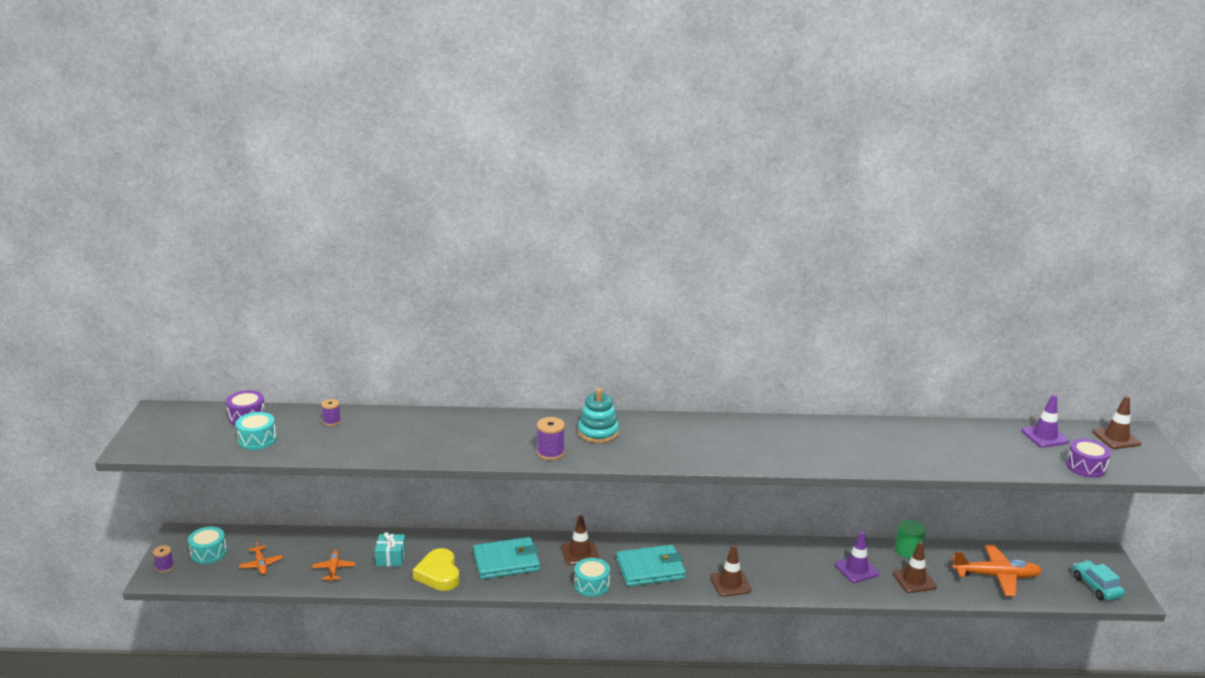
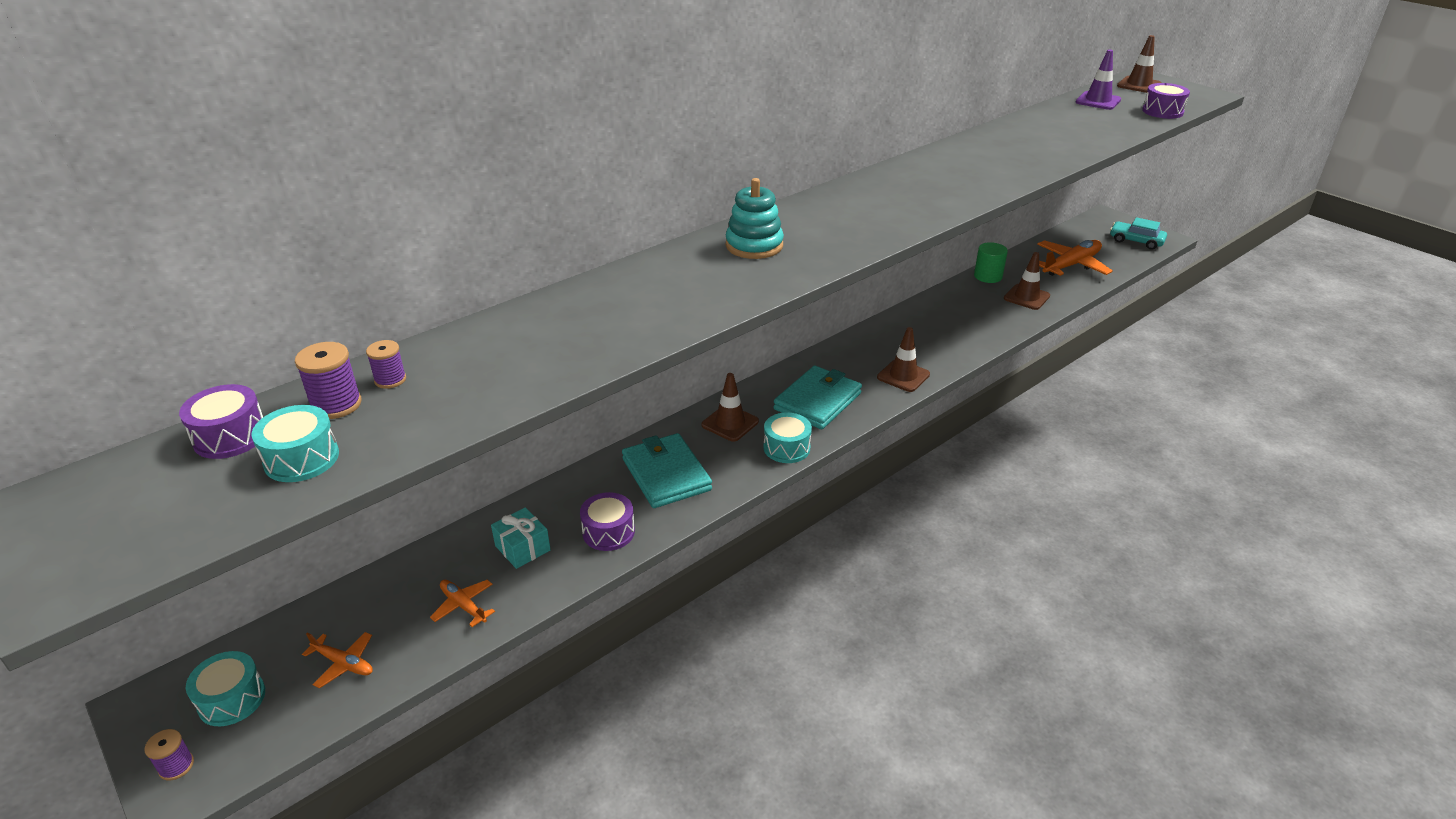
camera: 40 degrees left, 10 degrees up
yellow heart [413,548,460,591] -> purple drum [580,492,635,551]
turquoise wallet [473,537,540,579] -> turquoise wallet turned 60 degrees counterclockwise [622,433,712,508]
purple spool [537,417,565,460] -> purple spool moved to [295,342,362,419]
purple traffic cone [835,531,879,583] -> none

